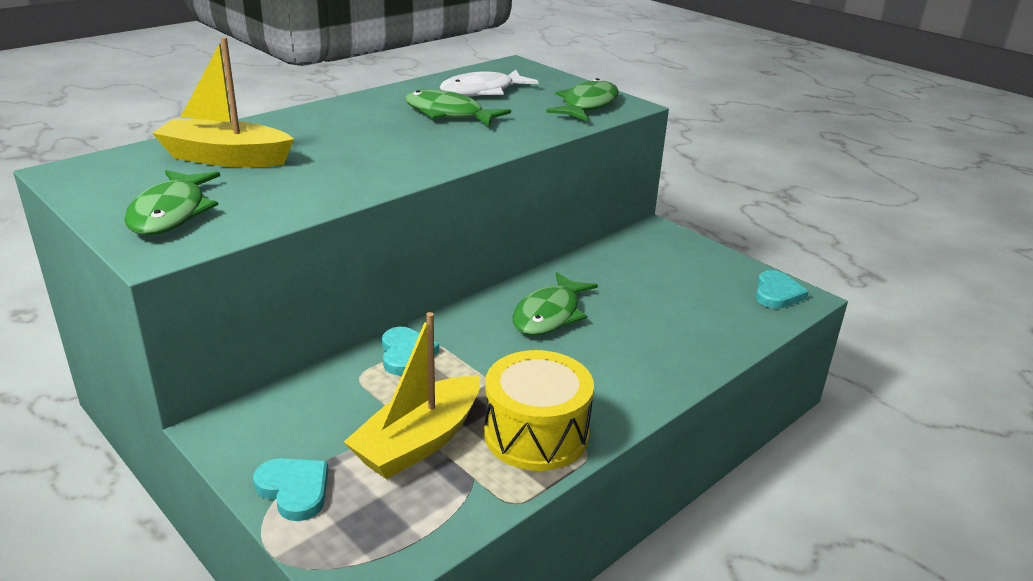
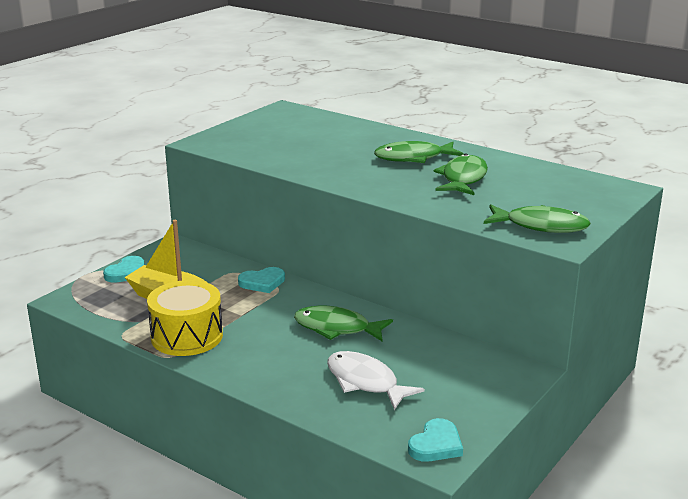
camera: 80 degrees right, 5 degrees down
green fish [124,170,220,235] -> green fish moved to [374,141,464,163]
yellow boat [152,37,294,167] -> none
white fish [439,70,539,96] -> white fish moved to [327,351,425,410]
turquoise heart [756,270,809,309] -> turquoise heart turned 60 degrees counterclockwise [408,418,463,462]

